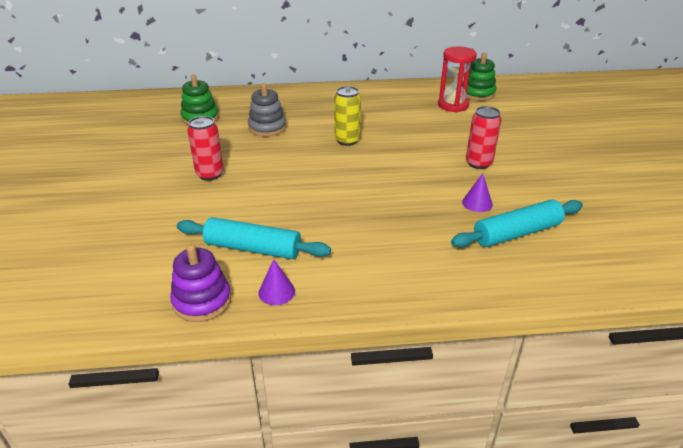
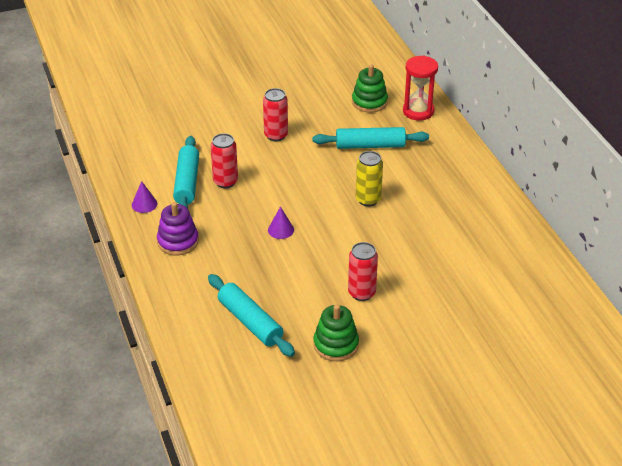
camera: 75 degrees right, 5 degrees up
purple stacking toy [170,245,231,322] -> purple stacking toy moved to [157,202,199,255]
grey stacking toy [248,83,286,137] -> turquoise rolling pin [312,127,429,149]
red hourglass [438,46,477,112] -> red hourglass moved to [403,56,438,121]
green stacking toy [462,53,496,101] -> green stacking toy moved to [313,304,359,361]
purple cone [462,173,493,212] -> purple cone moved to [268,206,294,239]
none -> red can [210,133,238,188]

